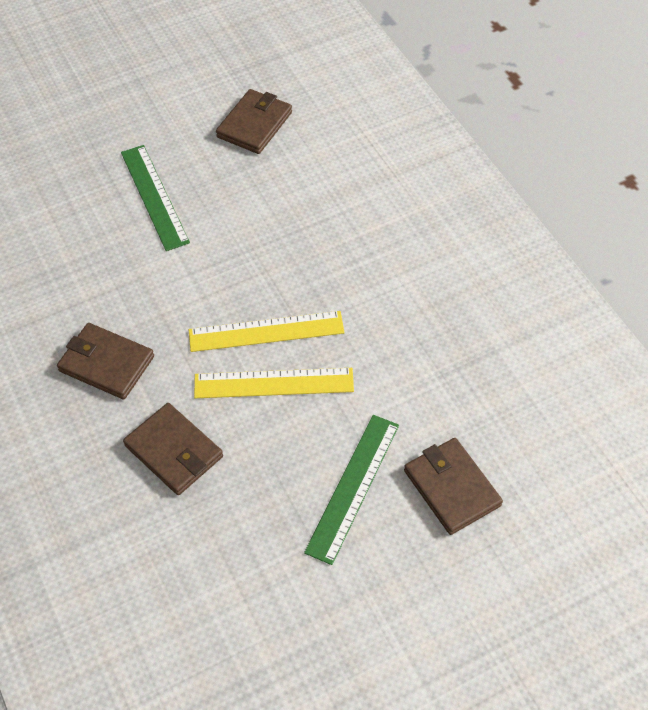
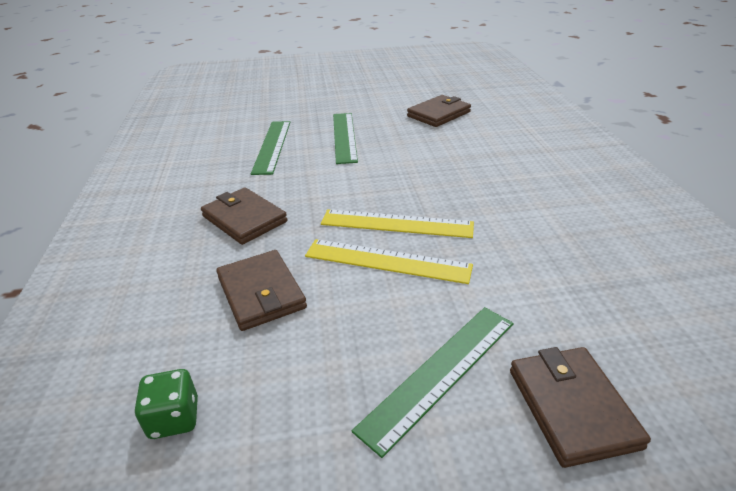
camera: 20 degrees right, 20 degrees down
none -> green dice [134,369,198,439]
none -> green ruler [251,121,290,175]

